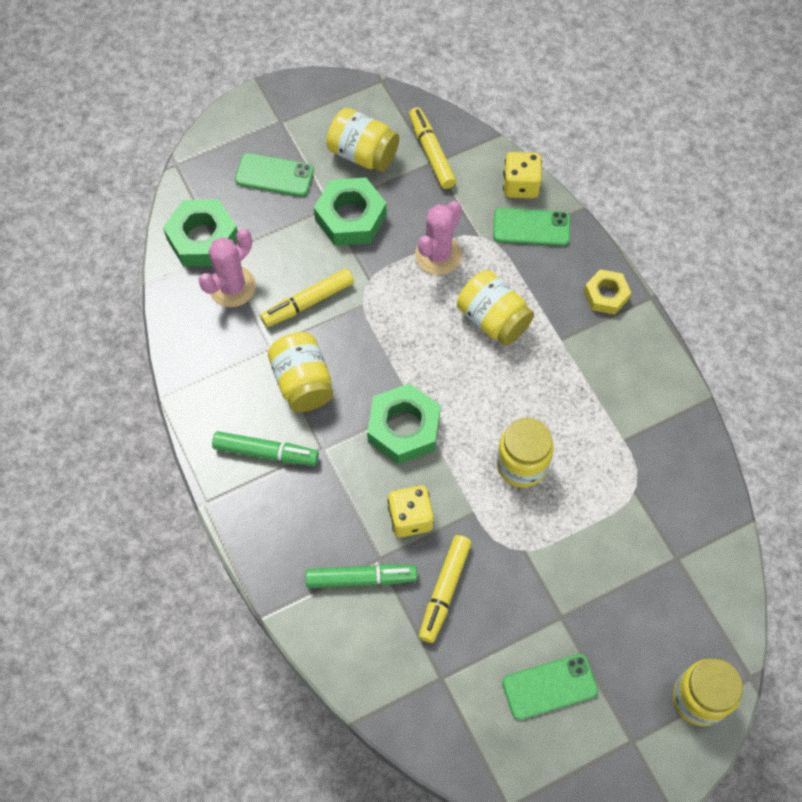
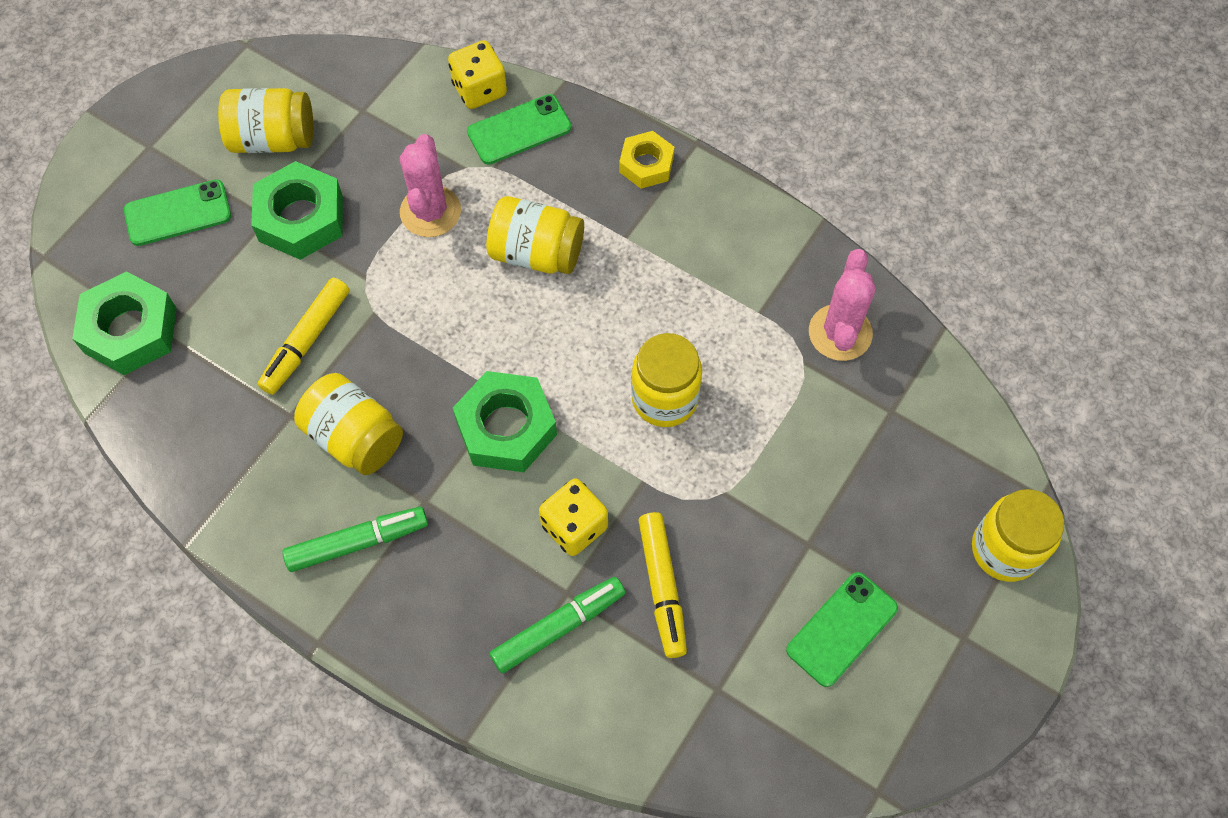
camera: 30 degrees left, 0 degrees up
pink cactus [198,229,256,307] -> pink cactus moved to [809,249,876,361]
yellow marker [409,107,456,189] -> none

